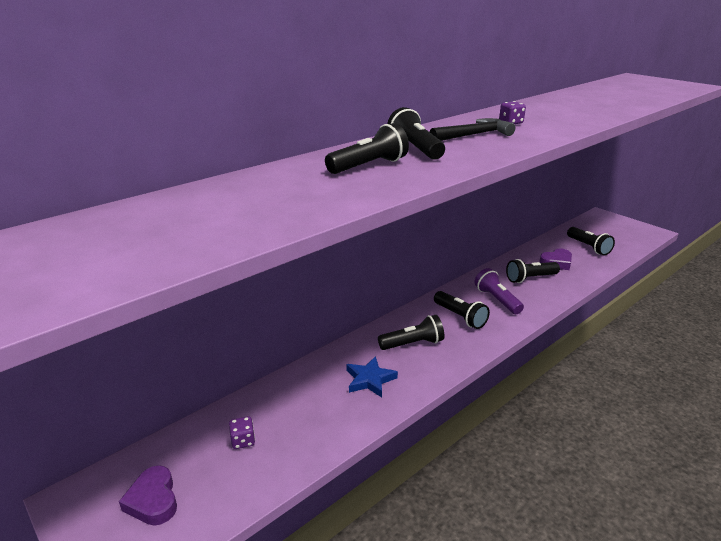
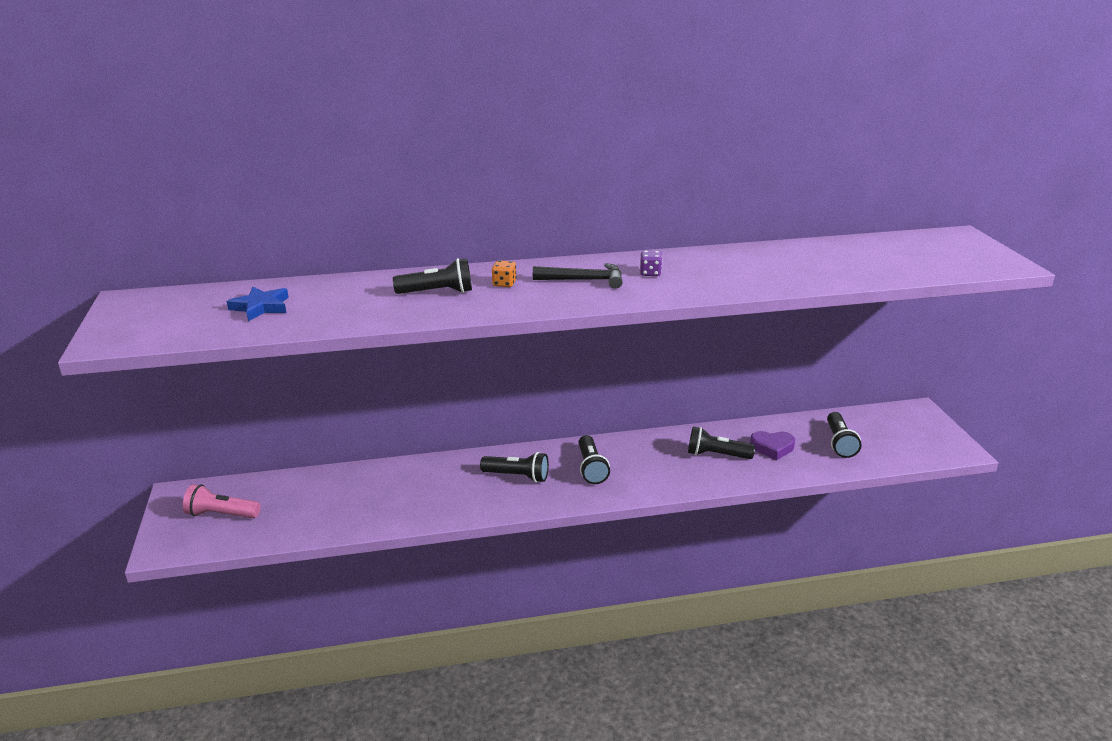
camera: 30 degrees right, 0 degrees up
purple heart [119,465,177,525] -> pink flashlight [183,484,261,518]
purple dice [229,416,255,449] -> none
blue star [346,356,398,397] -> blue star moved to [227,287,289,321]
black flashlight [388,107,445,160] -> orange dice [492,260,516,287]
purple flashlight [474,268,524,314] -> none

